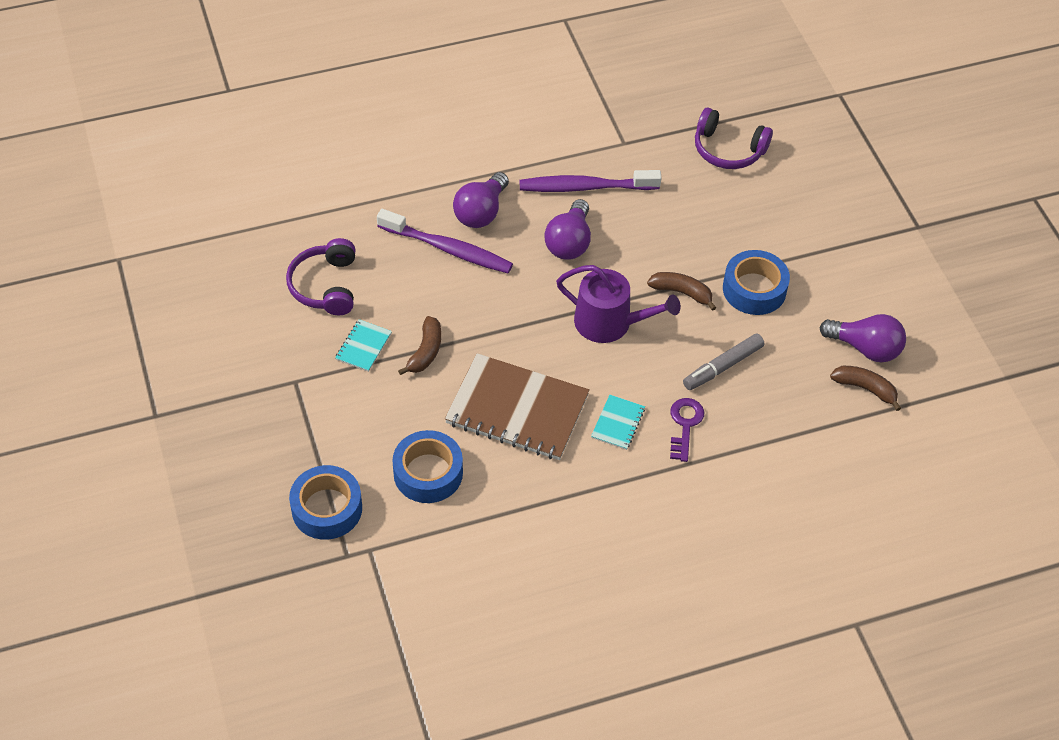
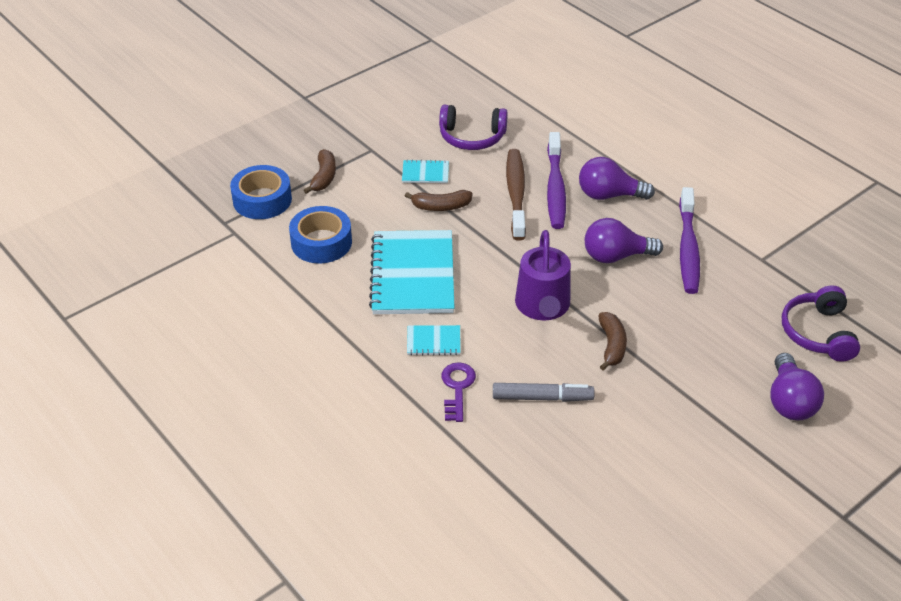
camera: 70 degrees right, 10 degrees down
purple headphones [286,238,355,315] -> purple headphones turned 150 degrees counterclockwise [439,105,508,150]
brown notebook [445,353,590,460] -> turquoise notebook [369,230,454,314]
purple toothbrush [519,170,662,192] -> purple toothbrush turned 150 degrees counterclockwise [679,187,700,294]
purple key [670,398,704,462] -> purple key turned 75 degrees counterclockwise [441,362,476,422]
grey marker [683,334,764,390] -> grey marker turned 150 degrees clockwise [493,383,595,402]
blue tape [723,250,790,315] -> none
purple light bulb [820,314,906,362] -> purple light bulb moved to [770,353,824,420]
brown banana [830,366,901,411] -> brown banana moved to [304,149,336,194]
none -> brown toothbrush [506,149,526,240]

